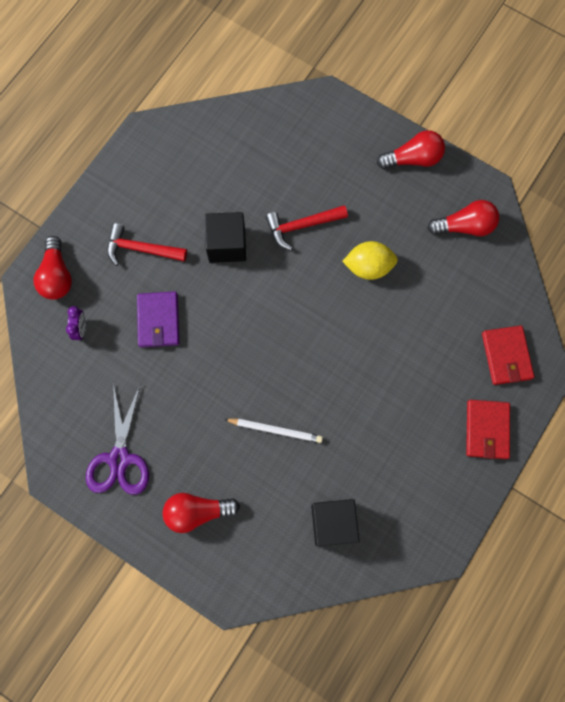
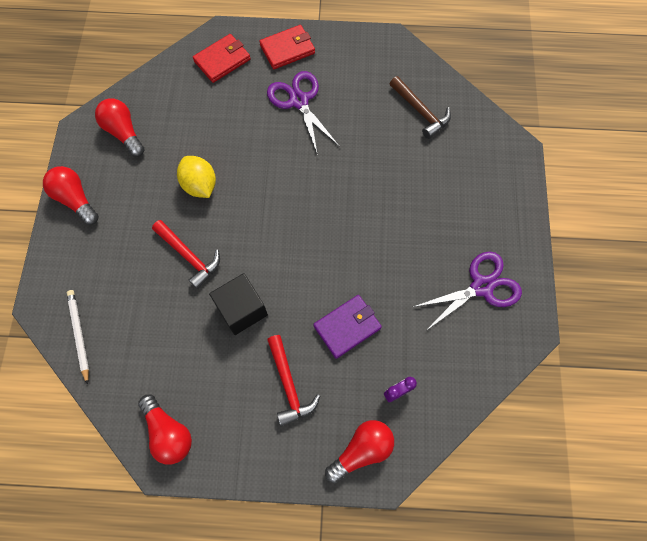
camera: 120 degrees left, 5 degrees down
red light bulb [163,493,240,533] -> red light bulb moved to [138,395,192,465]
white pencil [224,419,323,443] -> white pencil moved to [67,290,89,385]
black cube [311,499,359,546] -> brown hammer [390,76,451,139]
none -> purple scissors [267,71,340,155]

